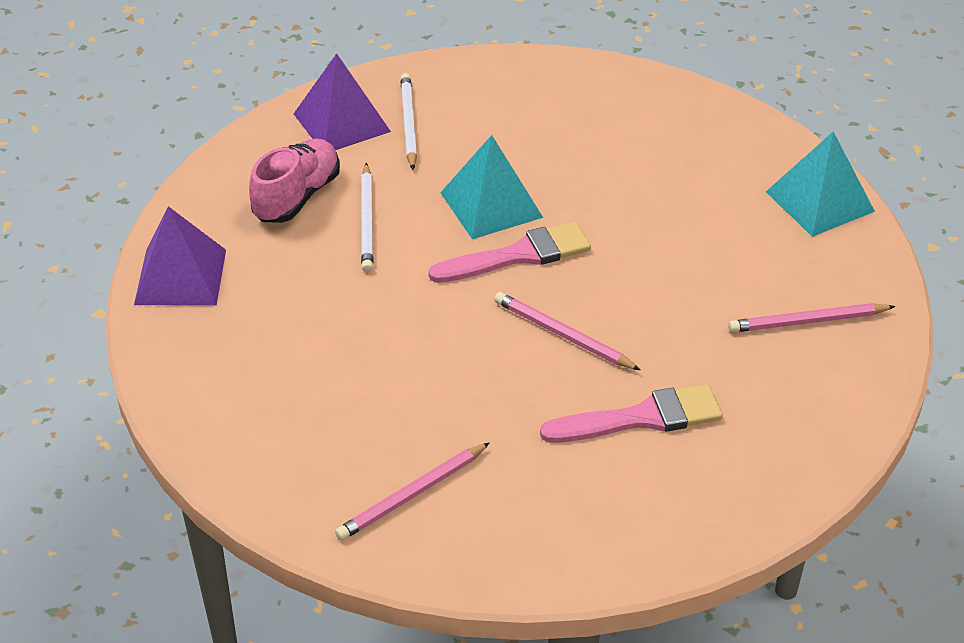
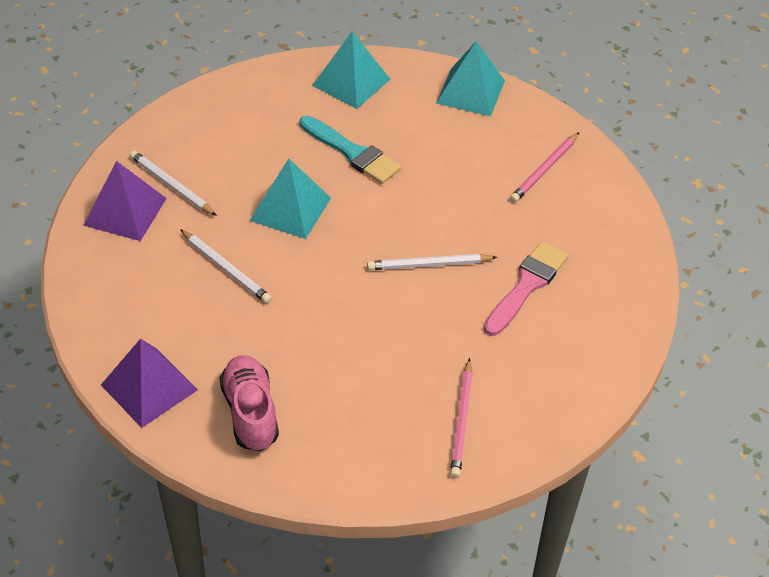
camera: 45 degrees left, 5 degrees up
pink shoe [249,139,340,223] -> pink shoe moved to [220,355,279,451]
pink brush [428,222,591,283] -> none
pink pencil [494,292,640,370] -> white pencil [367,254,497,270]
none -> turquoise brush [300,116,401,184]
none -> turquoise pyramid [312,32,390,109]

